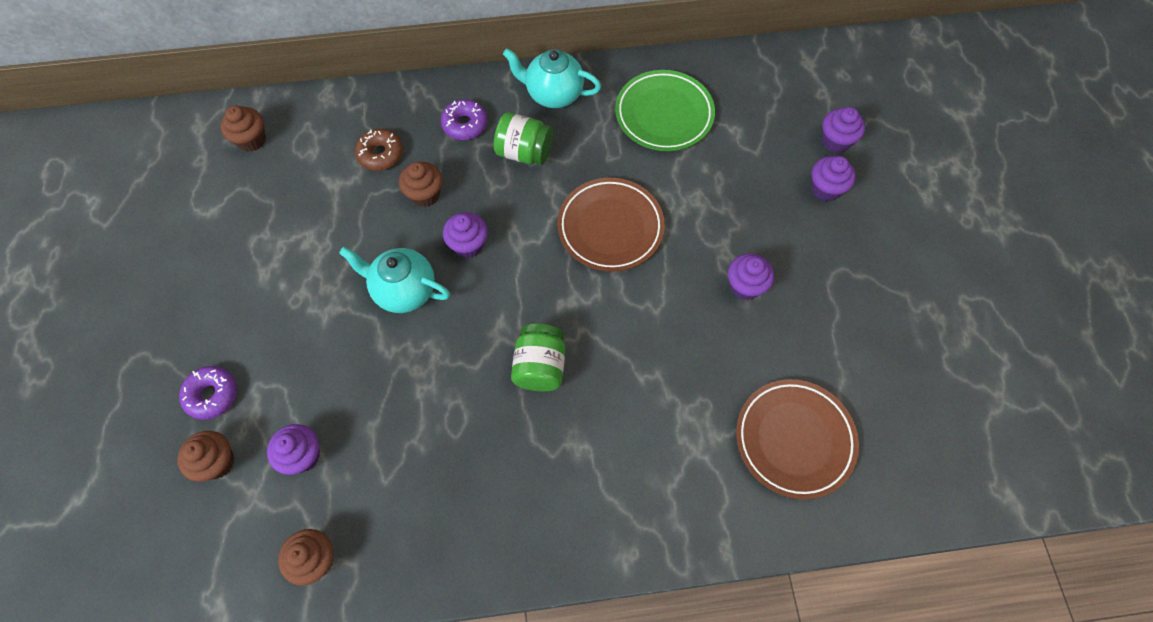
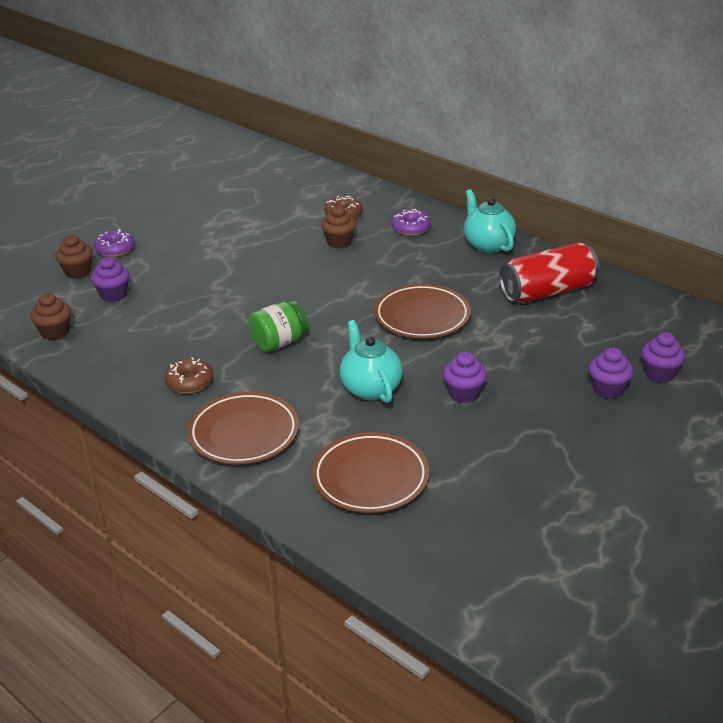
camera: 50 degrees right, 30 degrees down
brown cupcake [220,106,266,152] -> none
turquoise teapot [339,247,450,313] -> turquoise teapot moved to [340,320,402,403]
purple cupcake [443,212,488,258] -> none
green jar [494,112,553,165] -> none
green plate [615,70,715,151] -> red can [499,242,599,303]
none -> brown donut [164,357,213,394]
none -> brown plate [188,392,299,464]

